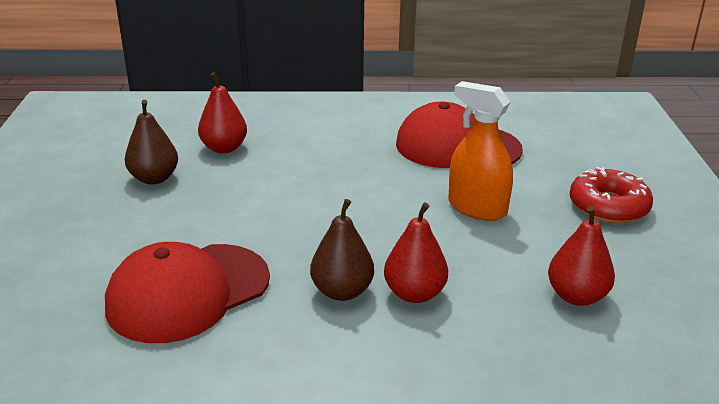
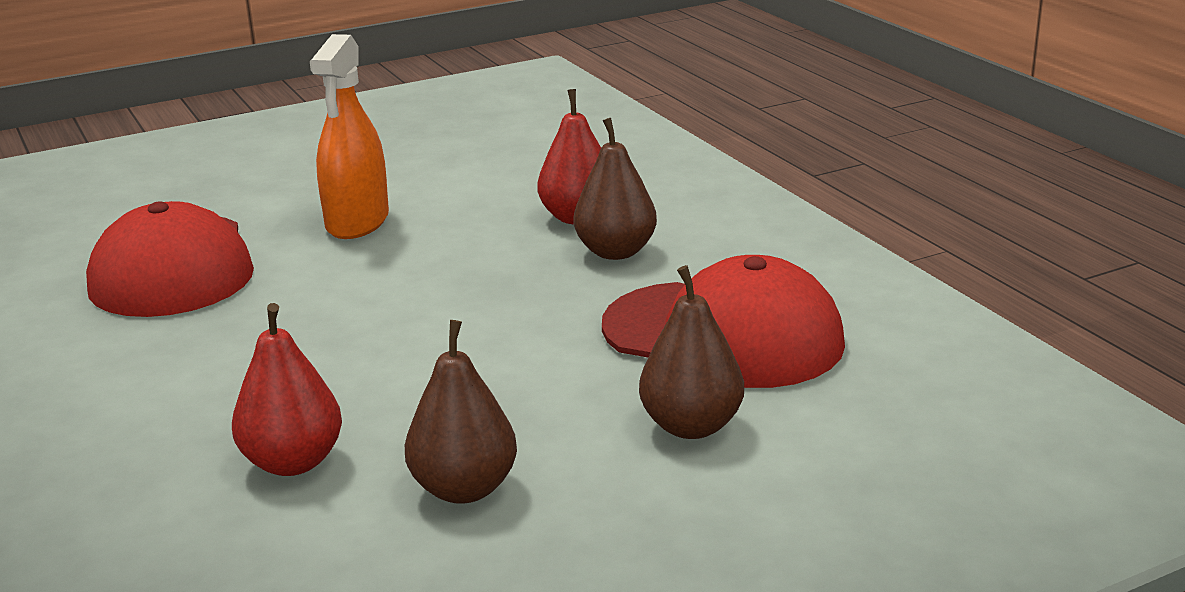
camera: 115 degrees left, 5 degrees down
red pear [548,206,615,306] -> none
red donut [570,167,653,223] -> none
none -> brown pear [639,265,744,439]

